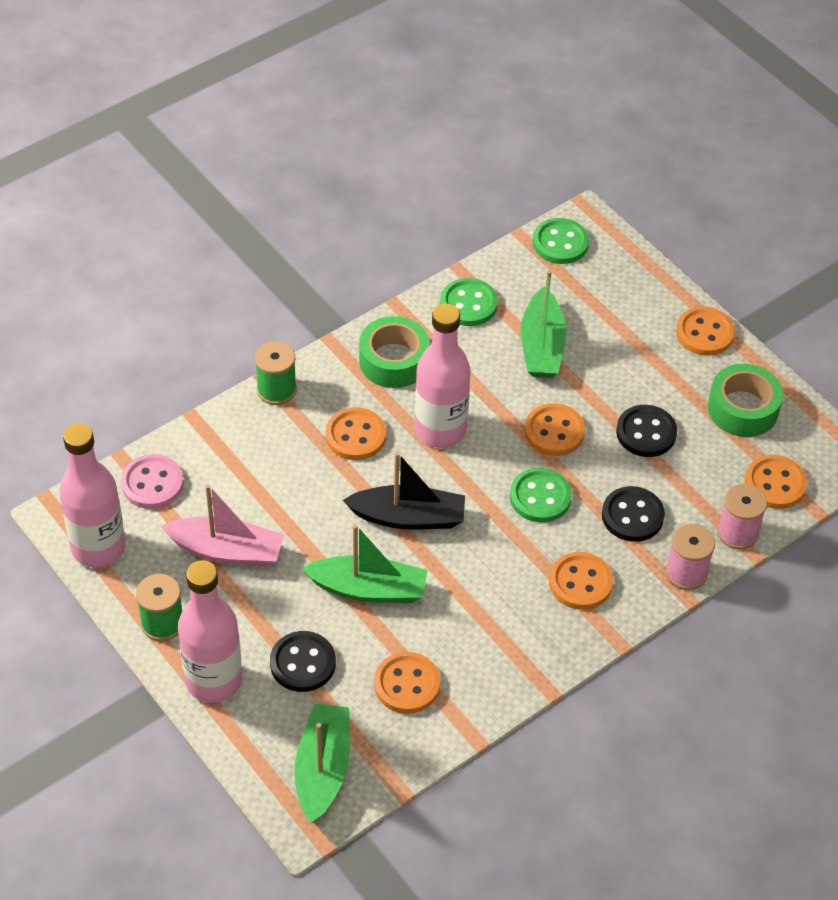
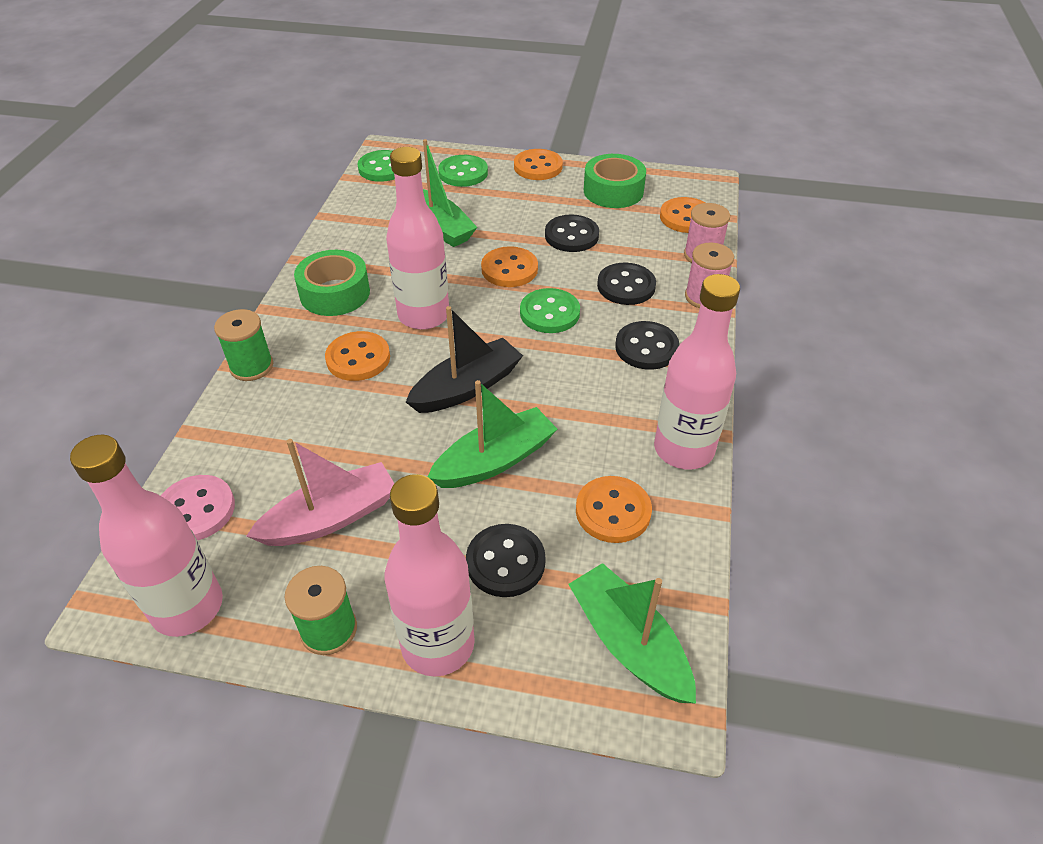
camera: 40 degrees left, 5 degrees down
green button [440,278,498,326] -> green button moved to [438,155,488,187]
orange button [549,552,613,610] -> black button [615,321,679,370]
none -> pink bottle [654,274,740,470]

